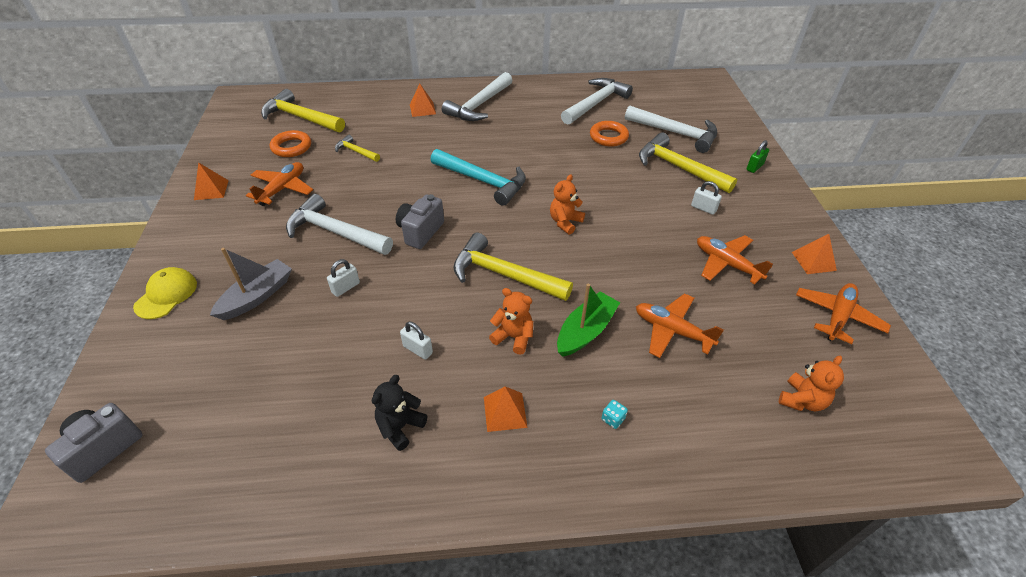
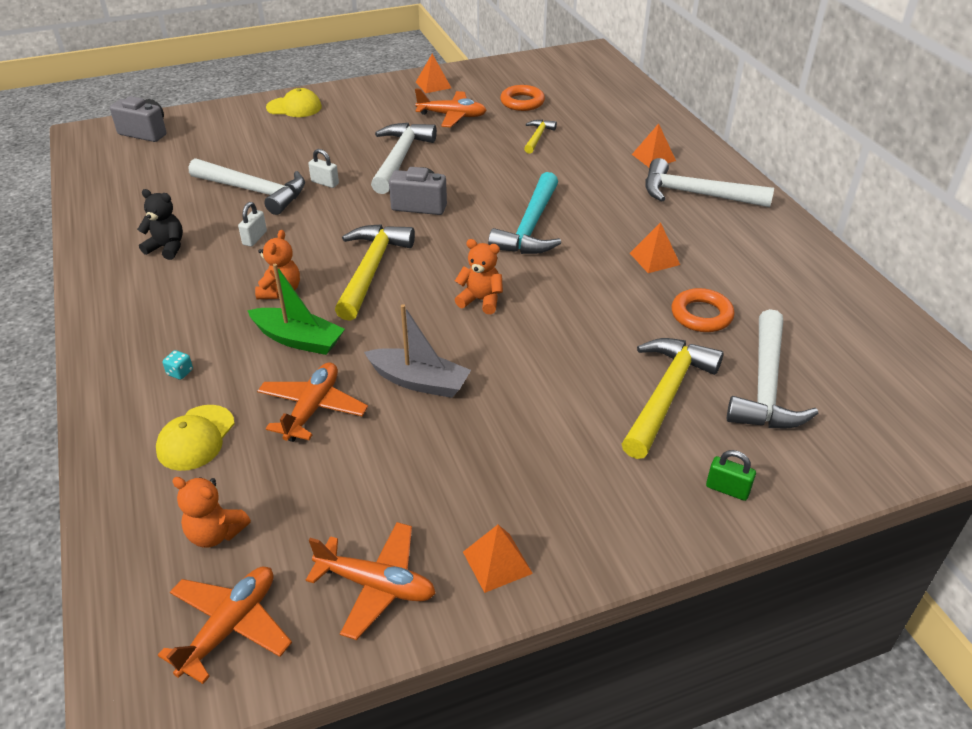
camera: 75 degrees right, 5 degrees down
grey boat [210,248,292,320] -> grey boat moved to [364,304,471,398]
yellow hammer [261,89,345,132] -> none
orange pyramid [484,386,528,432] -> orange pyramid moved to [630,222,680,273]
white hammer [561,78,633,125] -> white hammer moved to [189,158,305,215]
white padlock [691,181,722,215] -> none
orange plane [697,235,773,284] -> orange plane moved to [158,567,292,684]
none -> yellow cap [156,405,235,471]

